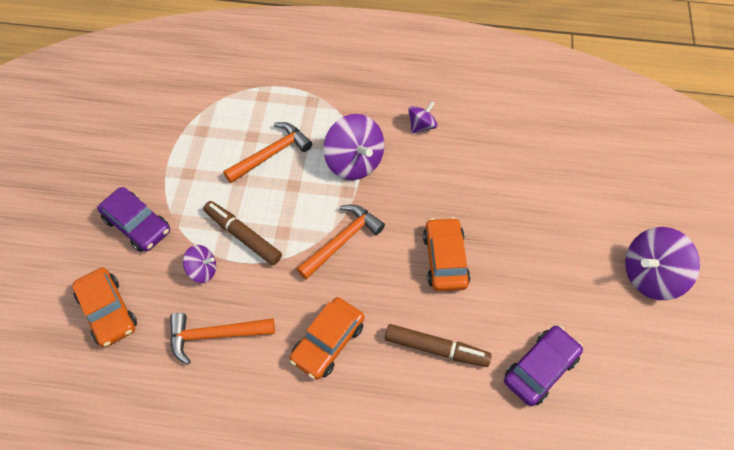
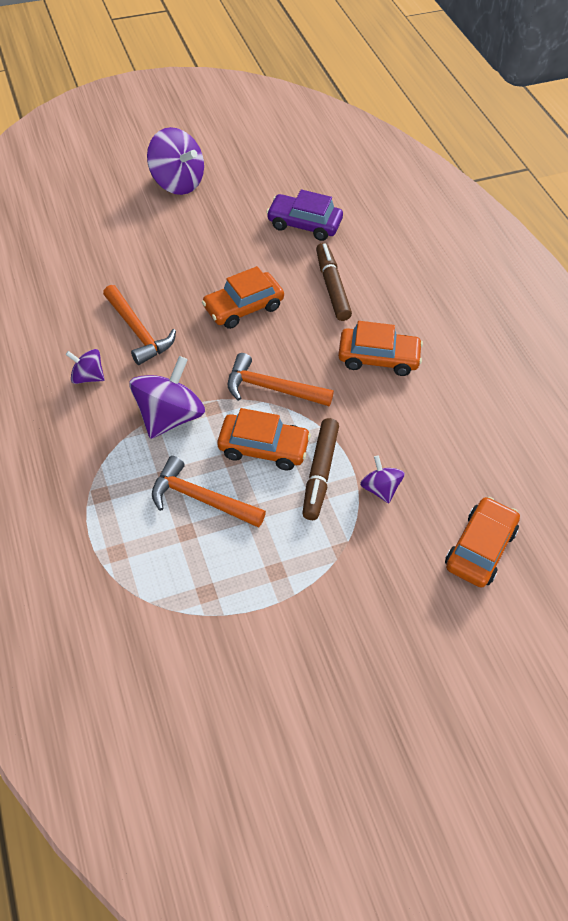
camera: 120 degrees left, 5 degrees down
purple car [97,187,170,252] -> none
orange hammer [170,313,275,365] -> orange hammer moved to [103,285,176,365]
none -> orange car [217,408,311,471]

